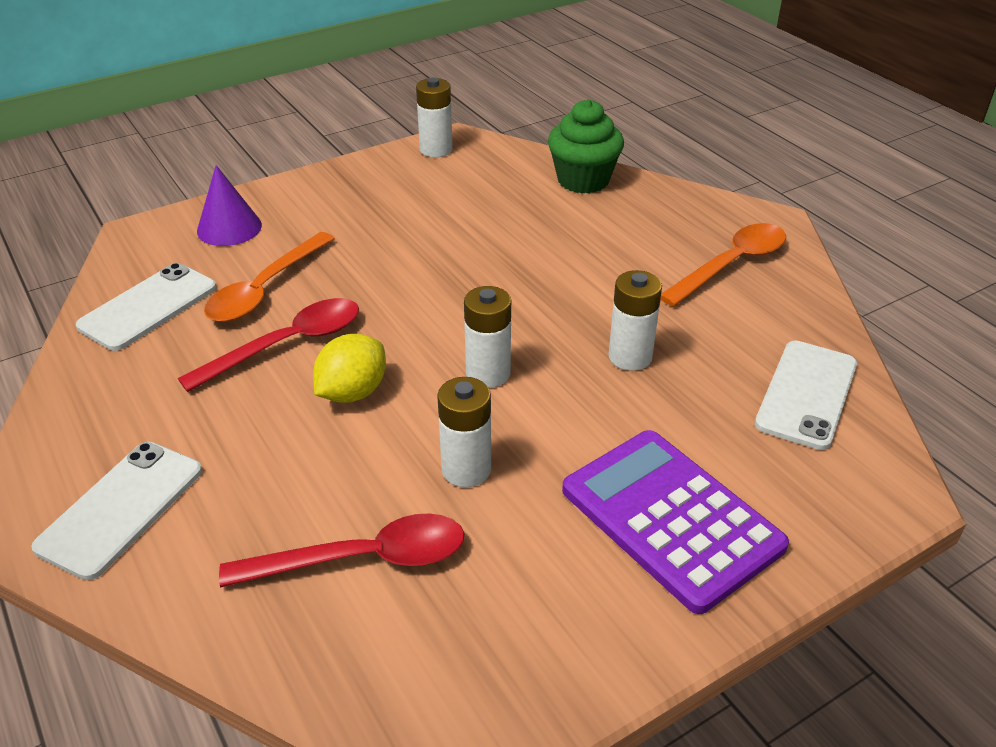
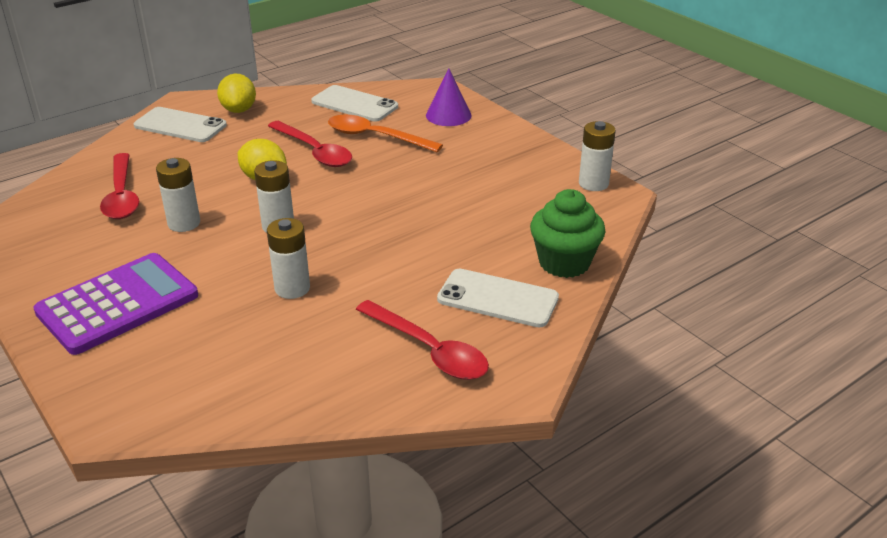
camera: 85 degrees right, 5 degrees down
orange spoon [661,223,786,307] -> red spoon [356,300,489,380]
white phone [755,341,857,450] -> white phone moved to [437,269,559,328]
none -> yellow lemon [217,74,256,113]

